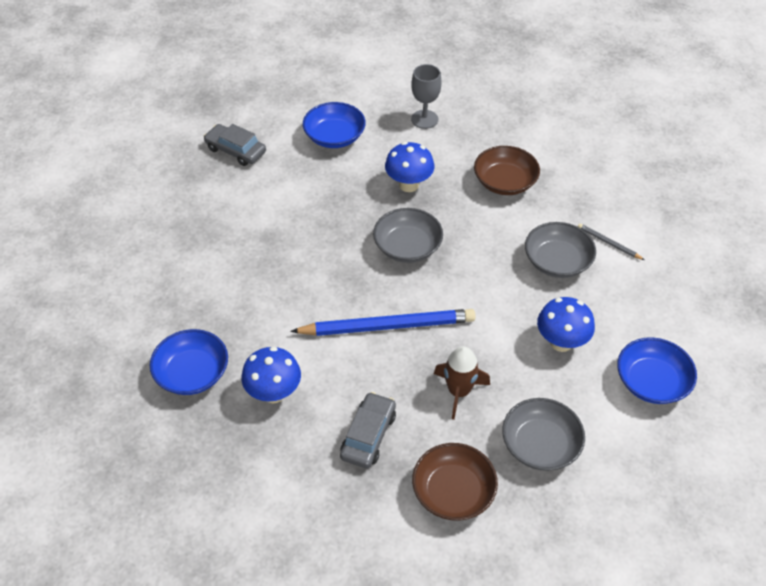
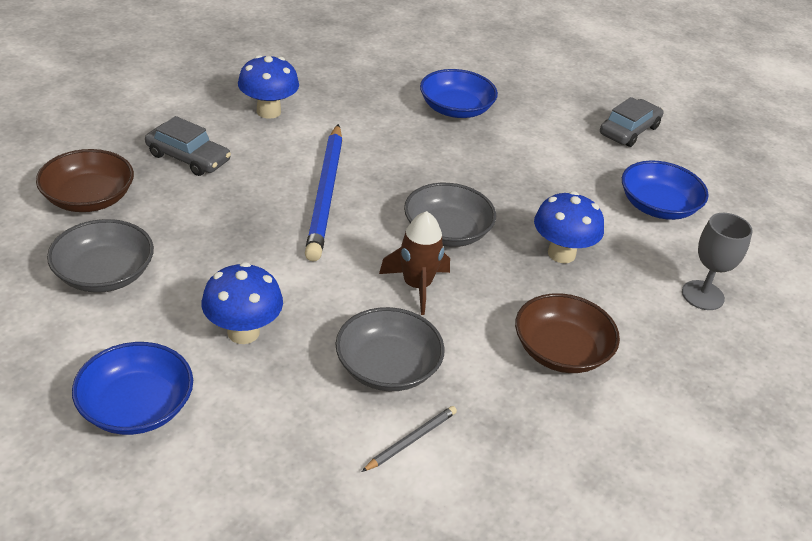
camera: 95 degrees right, 10 degrees down
blue bowl [150,329,228,395] -> blue bowl moved to [420,69,498,118]
brown rocket [434,346,490,420] -> brown rocket moved to [379,211,450,315]

